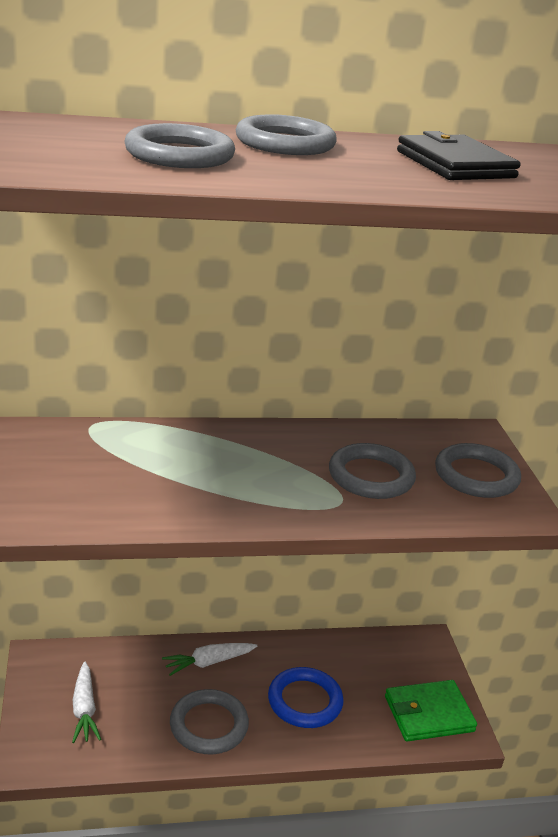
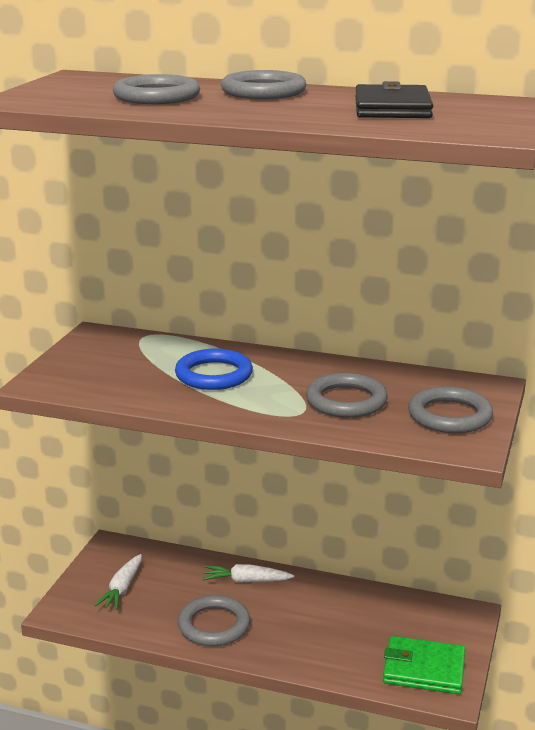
camera: 30 degrees right, 5 degrees down
blue ring [268,667,344,728] -> blue ring moved to [175,349,253,390]

